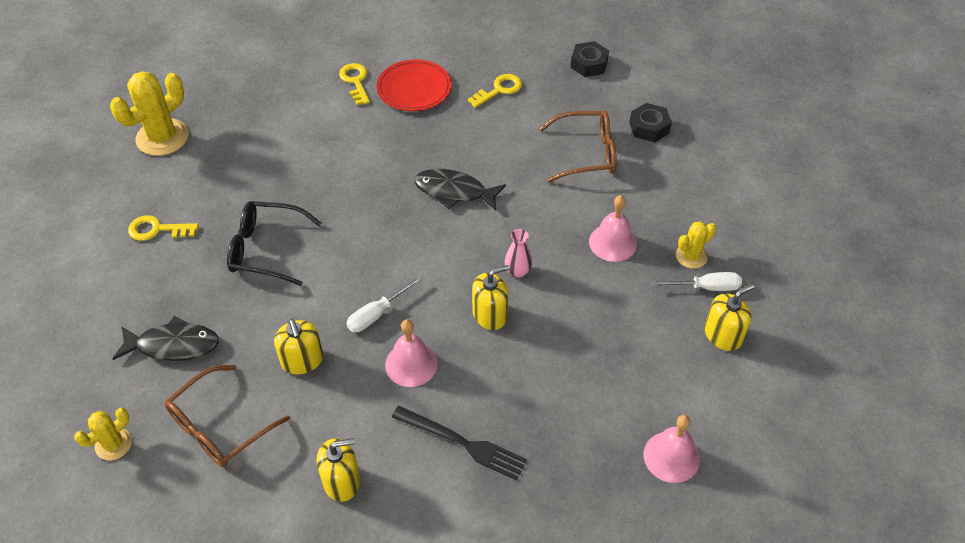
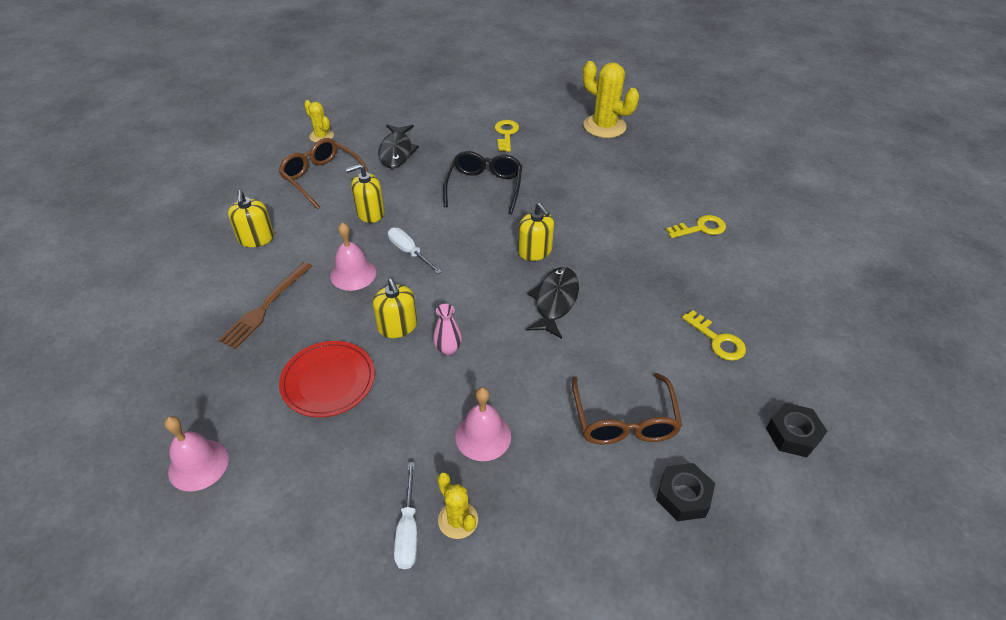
camera: 90 degrees right, 5 degrees down
red plate [377,60,452,111] -> red plate moved to [279,341,375,417]
black fork [392,406,527,480] -> brown fork [218,262,312,349]
yellow soap dispenser [705,284,754,351] -> yellow soap dispenser moved to [518,203,554,261]

